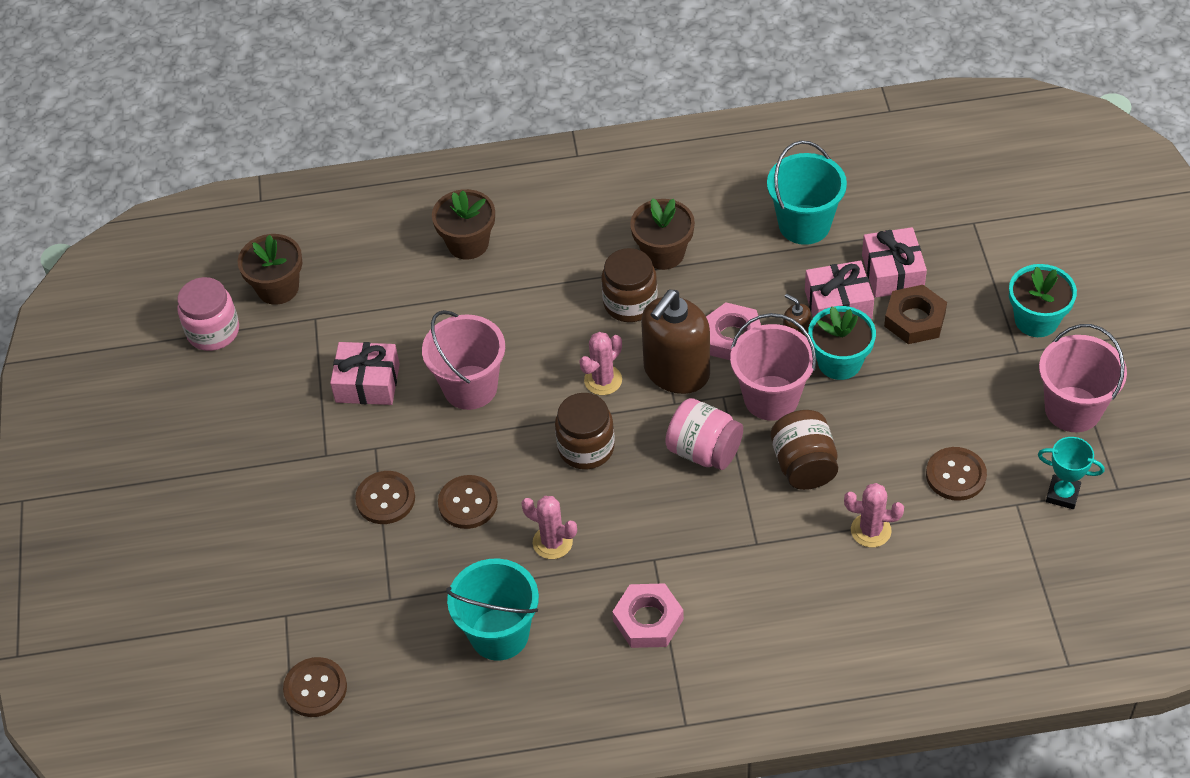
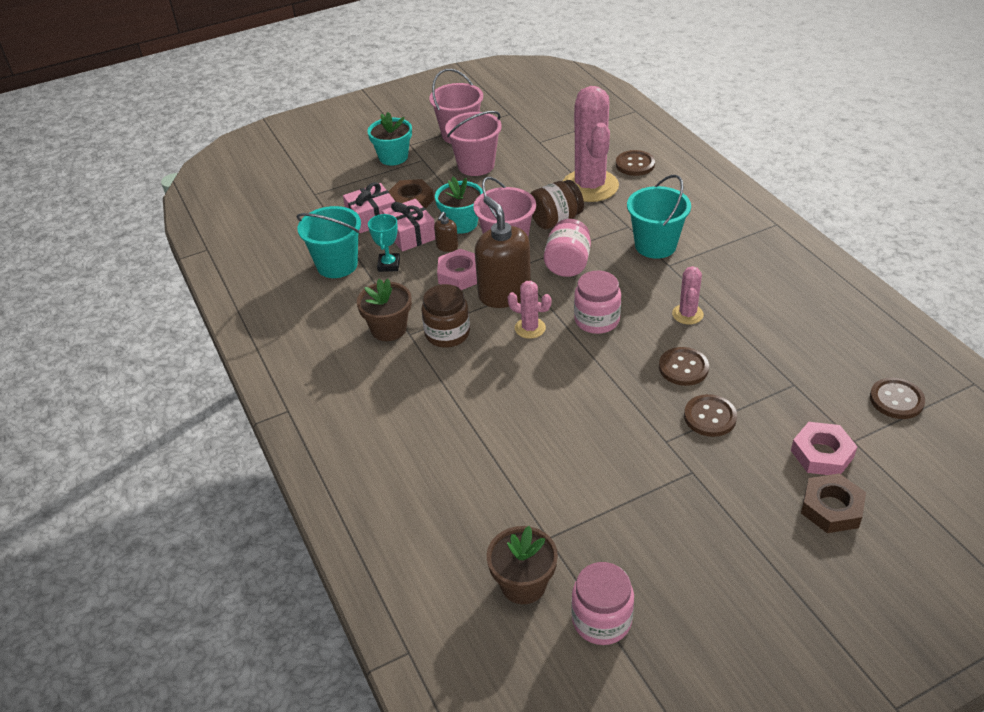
camera: 110 degrees left, 10 degrees down
pink gift [330,342,400,405] -> none
pink bucket [422,310,505,410] -> pink bucket moved to [445,111,502,176]
brown flower pot [432,189,495,260] -> none
turquoise bucket [446,559,539,661] -> turquoise bucket moved to [627,175,691,259]
brown jar [555,393,615,470] -> pink jar [574,271,621,334]
pink nut [612,583,684,648] -> pink nut moved to [791,422,857,475]
brown soap dispenser [641,290,710,394] -> brown soap dispenser turned 135 degrees counterclockwise [475,196,531,308]
pink cactus [844,483,904,547] -> pink cactus [563,86,619,202], size x2.14
brown button [926,447,987,501] -> brown button moved to [616,150,655,176]
turquoise trophy [1038,437,1105,509] -> turquoise trophy moved to [368,214,400,272]
none -> brown nut [801,473,866,533]

